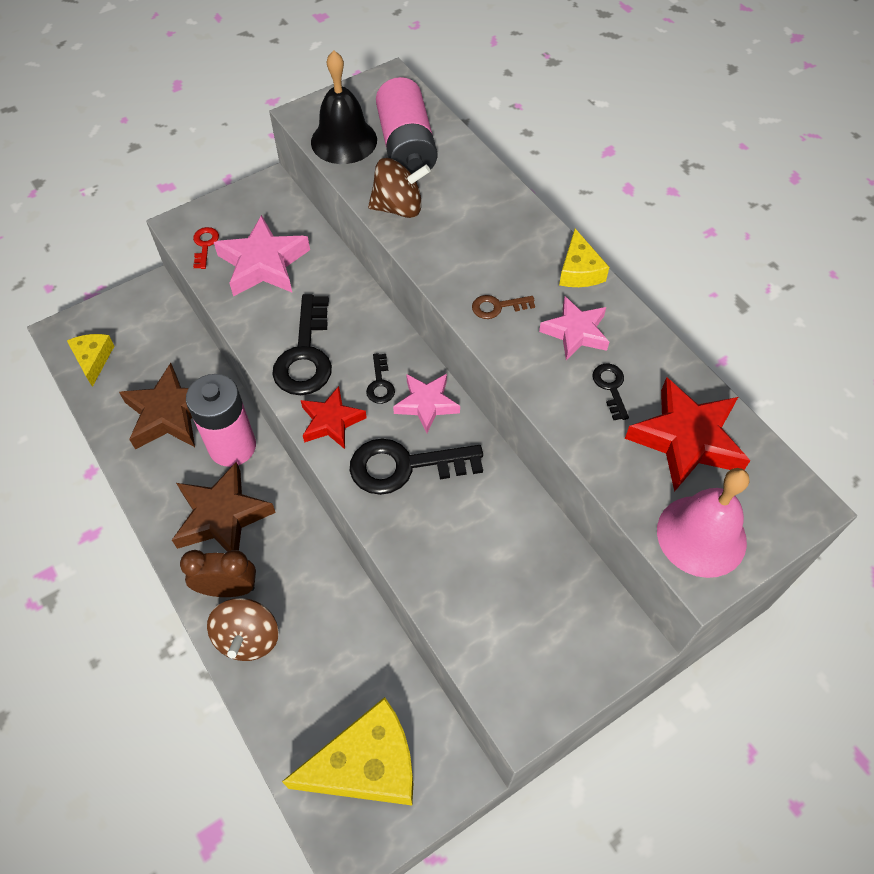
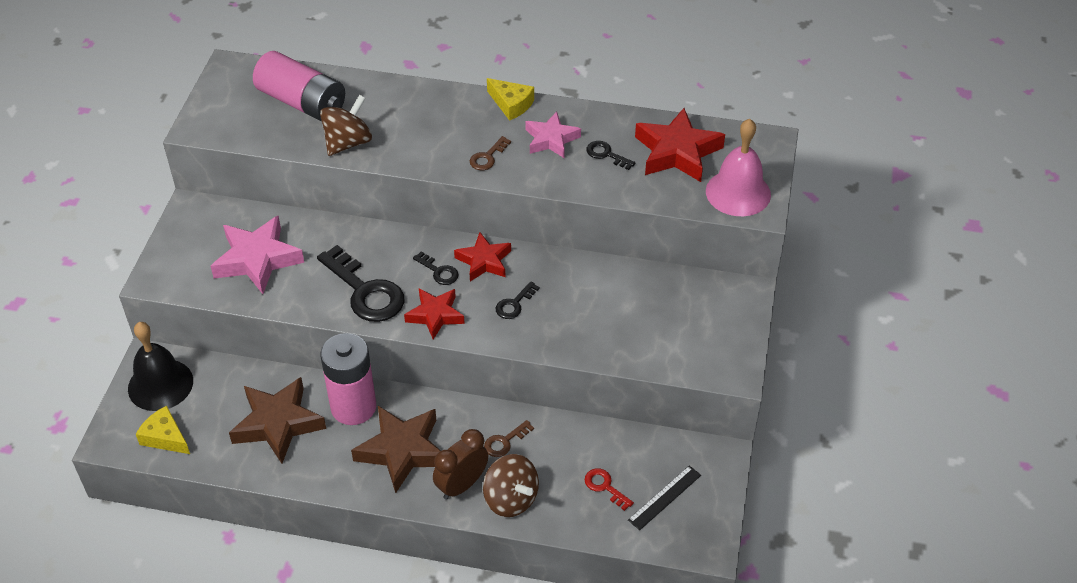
camera: 45 degrees left, 10 degrees down
red key [193,227,219,269] -> red key moved to [585,468,634,511]
yellow cheese [282,697,413,805] -> black ruler [628,465,701,530]
black bell [311,50,377,164] -> black bell moved to [128,322,193,411]
black key [350,439,483,495] -> black key [496,282,540,319], size x0.48
pink star [393,374,460,433] -> red star [454,232,511,281]
none -> brown key [484,420,534,457]

